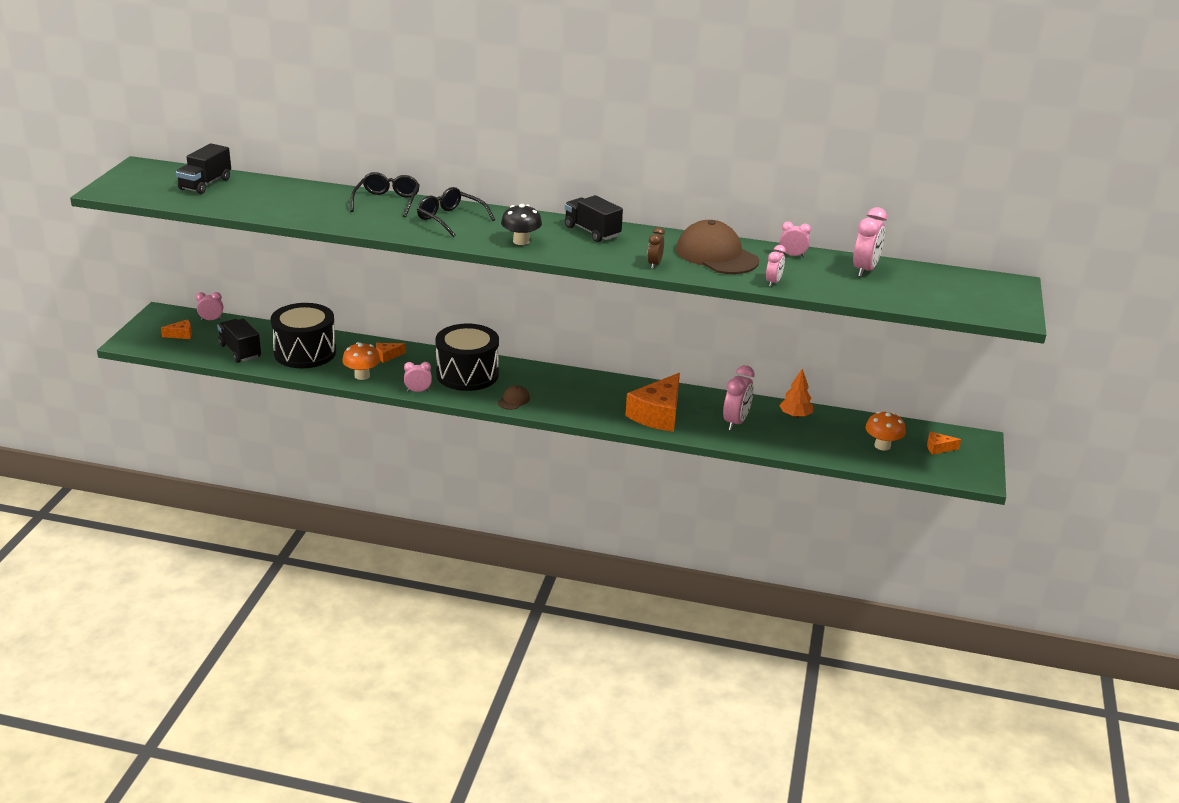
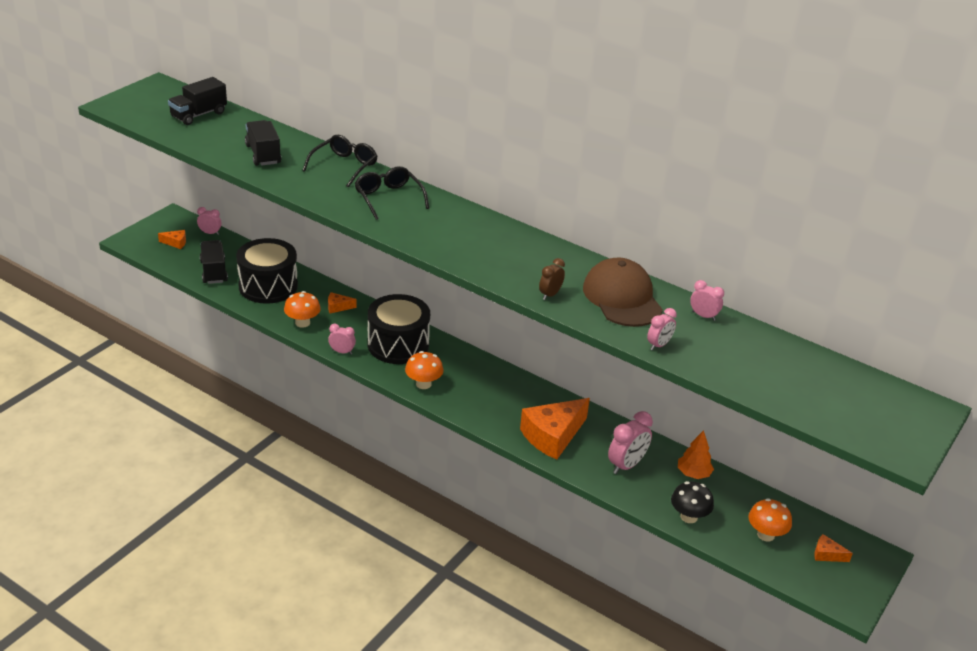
camera: 20 degrees right, 5 degrees up
brown cap [498,385,530,410] -> orange mushroom [405,351,444,389]
black mushroom [501,204,542,245] -> black mushroom moved to [671,481,714,523]
black truck [565,195,623,242] -> black truck moved to [245,120,281,166]
pink clock [853,207,887,277] -> none

